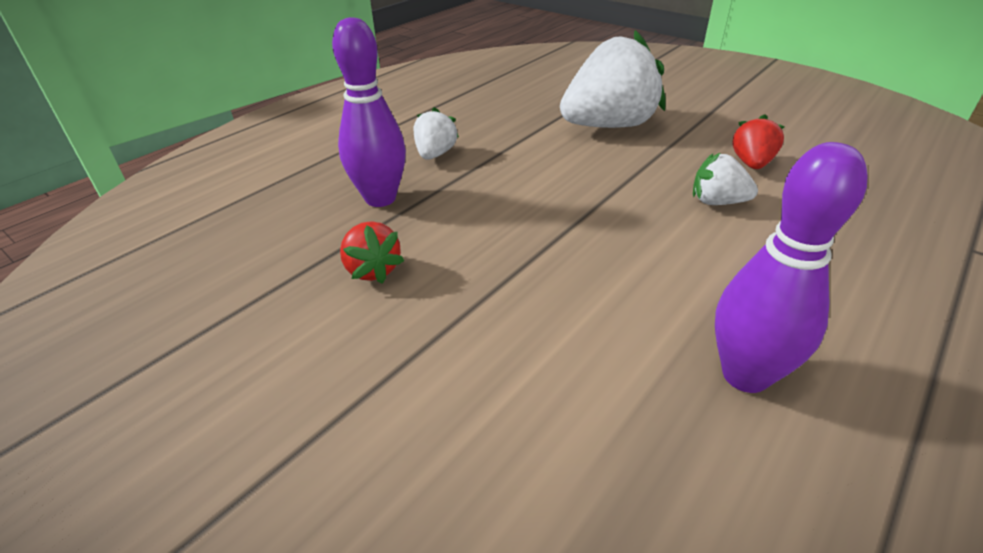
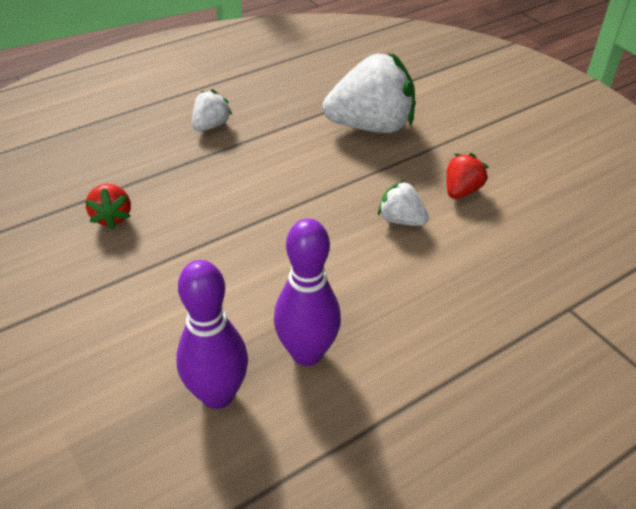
camera: 15 degrees right, 5 degrees up
purple bowling pin [332,17,406,207] -> purple bowling pin moved to [176,260,248,409]

